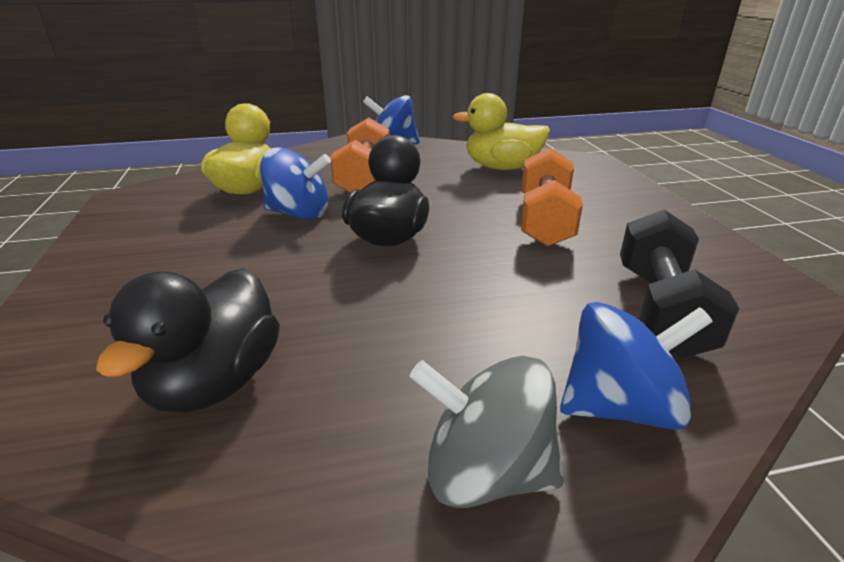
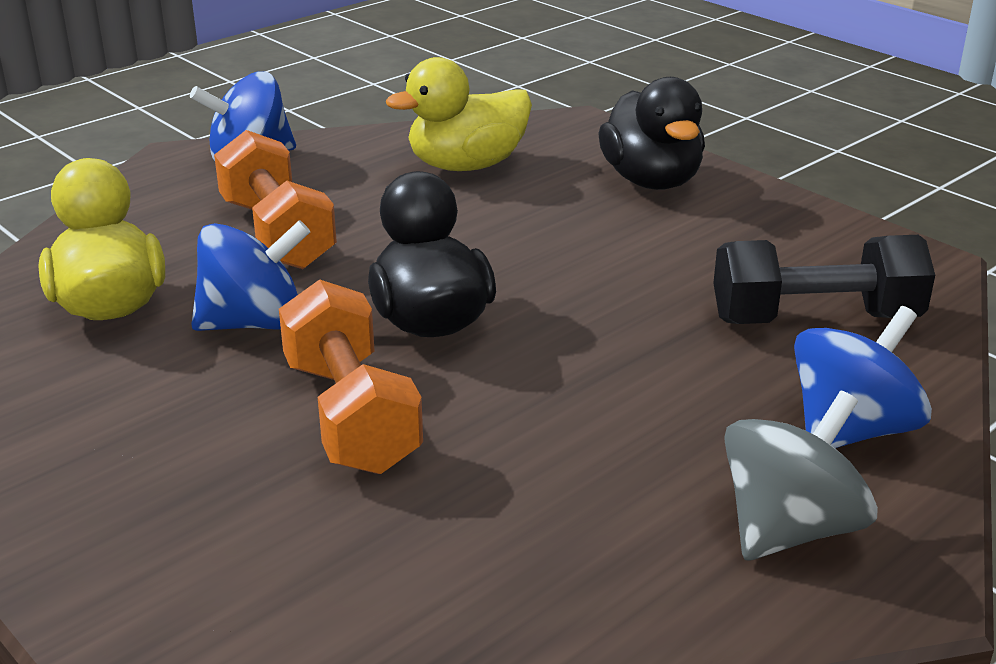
camera: 30 degrees left, 0 degrees up
black duck [96,268,280,413] -> black duck moved to [598,77,705,190]
grey spinning top [410,356,564,508] -> grey spinning top turned 150 degrees clockwise [724,391,878,560]
orange dumbbell [521,148,583,247] -> orange dumbbell moved to [279,279,423,474]
black dumbbell [620,209,740,358] -> black dumbbell turned 75 degrees counterclockwise [713,235,935,324]

